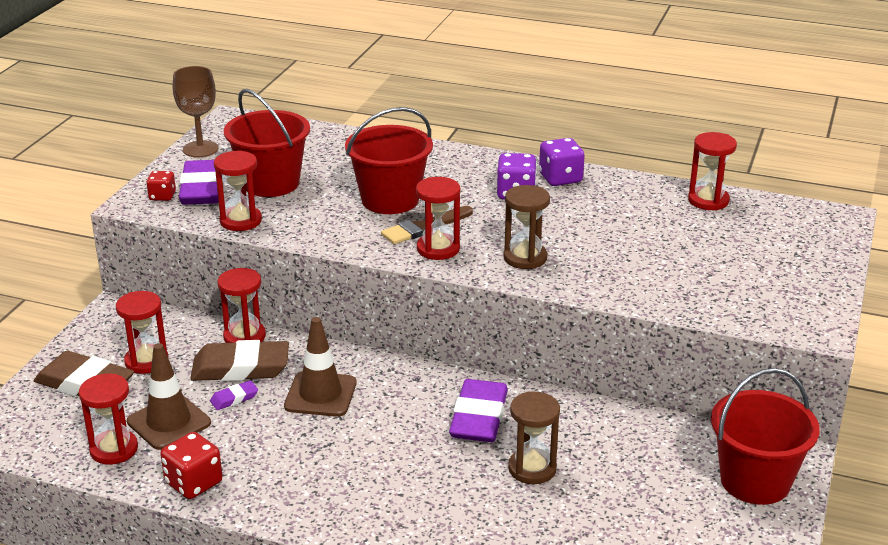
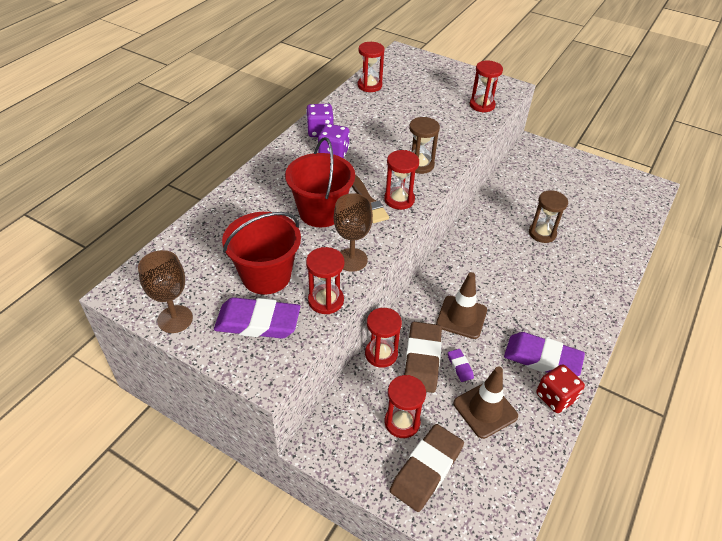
camera: 80 degrees left, 15 degrees up
red hourglass [79,374,138,465] -> red hourglass moved to [470,61,503,113]
red dice [146,171,176,201] -> none
purple eraser [449,379,508,442] -> purple eraser moved to [504,332,585,376]
red bucket [711,368,820,505] -> none
none -> brown goblet [334,193,373,272]

